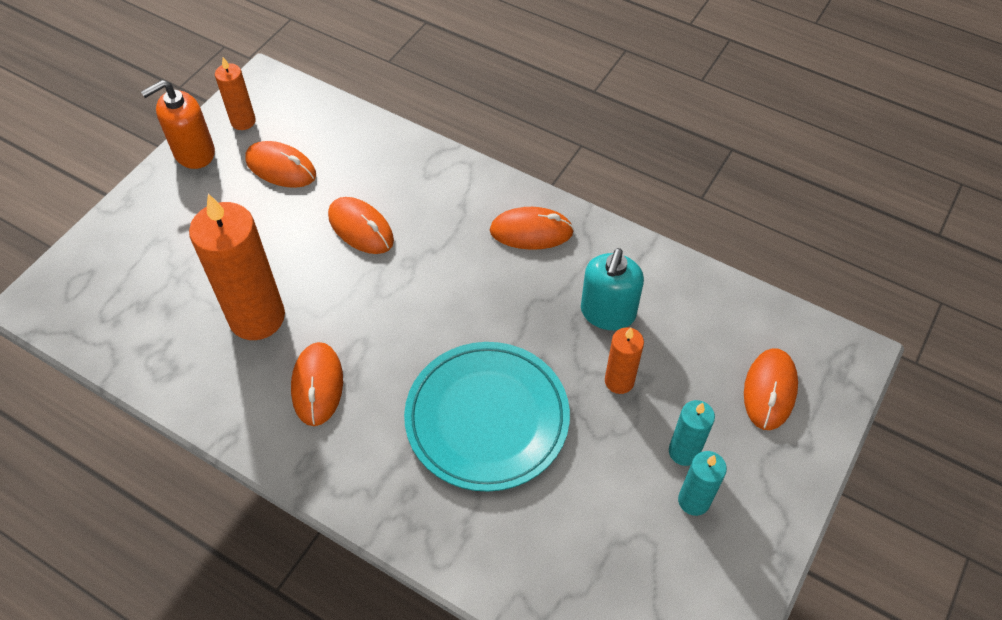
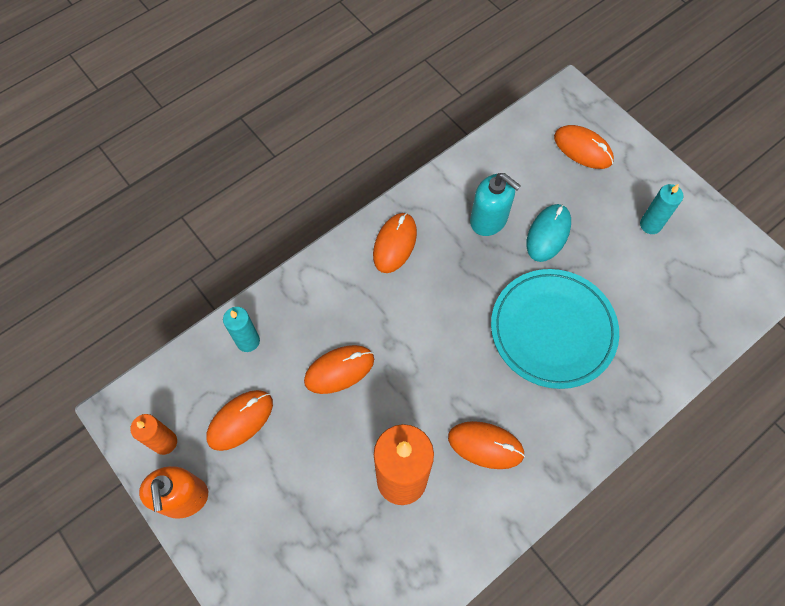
camera: 70 degrees left, 10 degrees up
orange candle [605,327,644,394] -> turquoise mouse [526,204,571,262]
turquoise candle [669,400,715,466] -> turquoise candle moved to [223,307,260,352]

